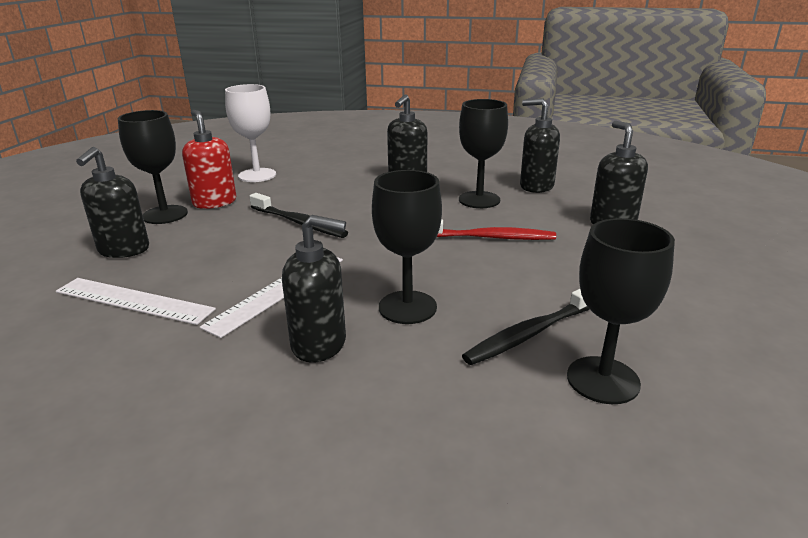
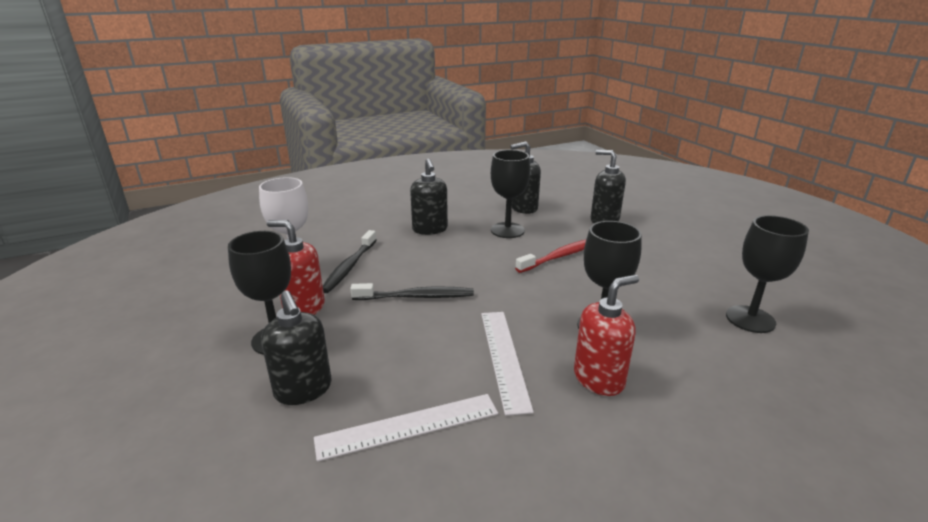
camera: 40 degrees left, 0 degrees up
black soap dispenser [282,215,346,363] -> red soap dispenser [574,275,639,396]
black toothbrush [462,289,589,365] -> black toothbrush moved to [323,230,377,293]

